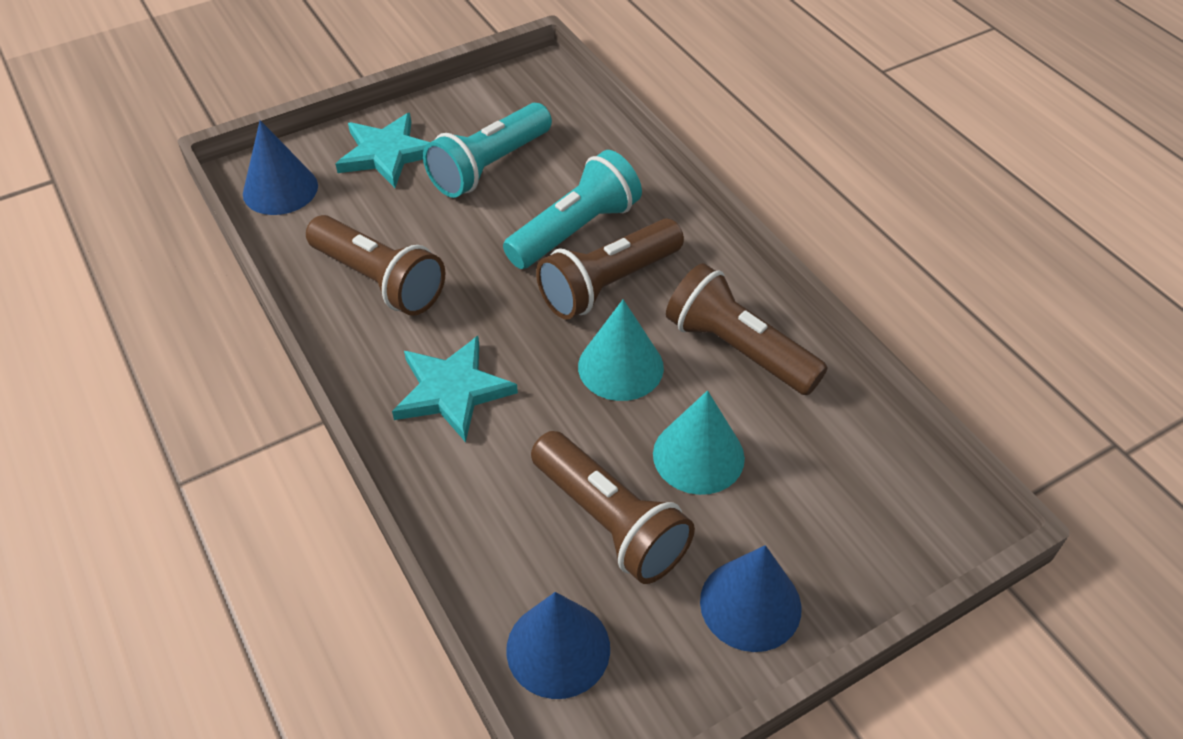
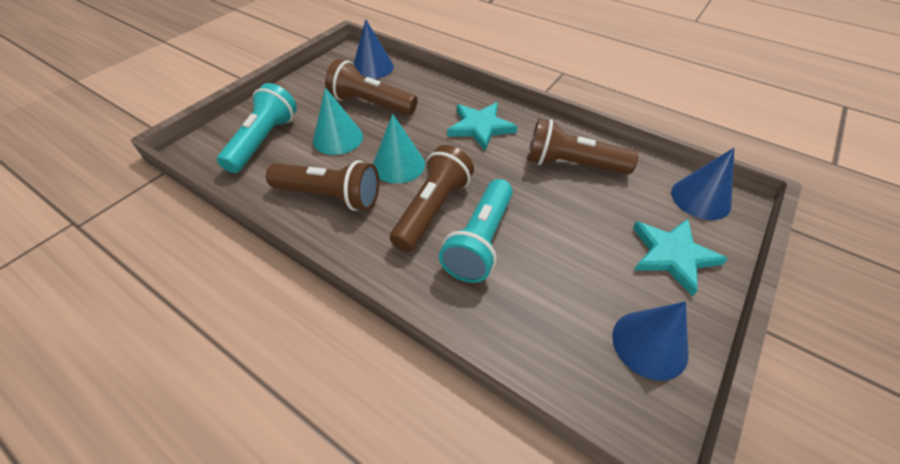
camera: 155 degrees right, 0 degrees up
turquoise flashlight [423,103,552,198] -> turquoise flashlight moved to [217,83,297,173]
blue cone [700,545,802,652] -> blue cone moved to [612,302,689,381]

